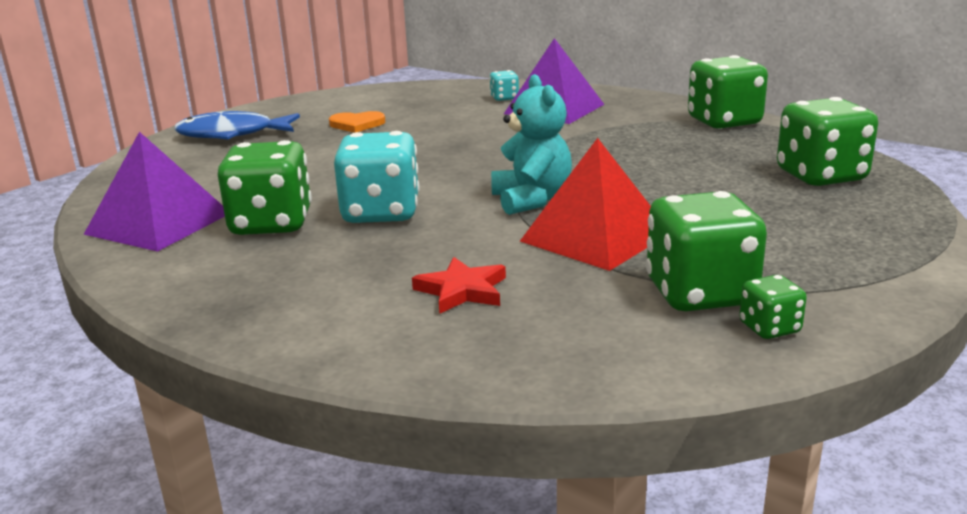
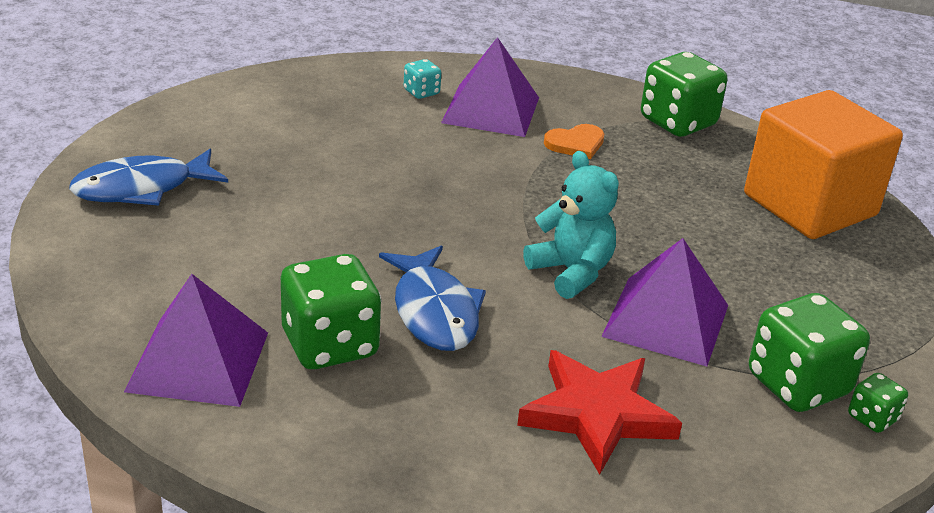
camera: 25 degrees left, 10 degrees up
orange heart [329,111,385,133] -> orange heart moved to [544,124,605,159]
turquoise dice [334,131,420,223] -> blue fish [379,246,486,351]
red star [412,257,506,314] -> red star [517,350,682,474], size x1.72
red pyramid [520,138,651,271] -> purple pyramid [601,238,728,366]
green dice [777,97,878,186] -> orange cube [744,90,903,239]

